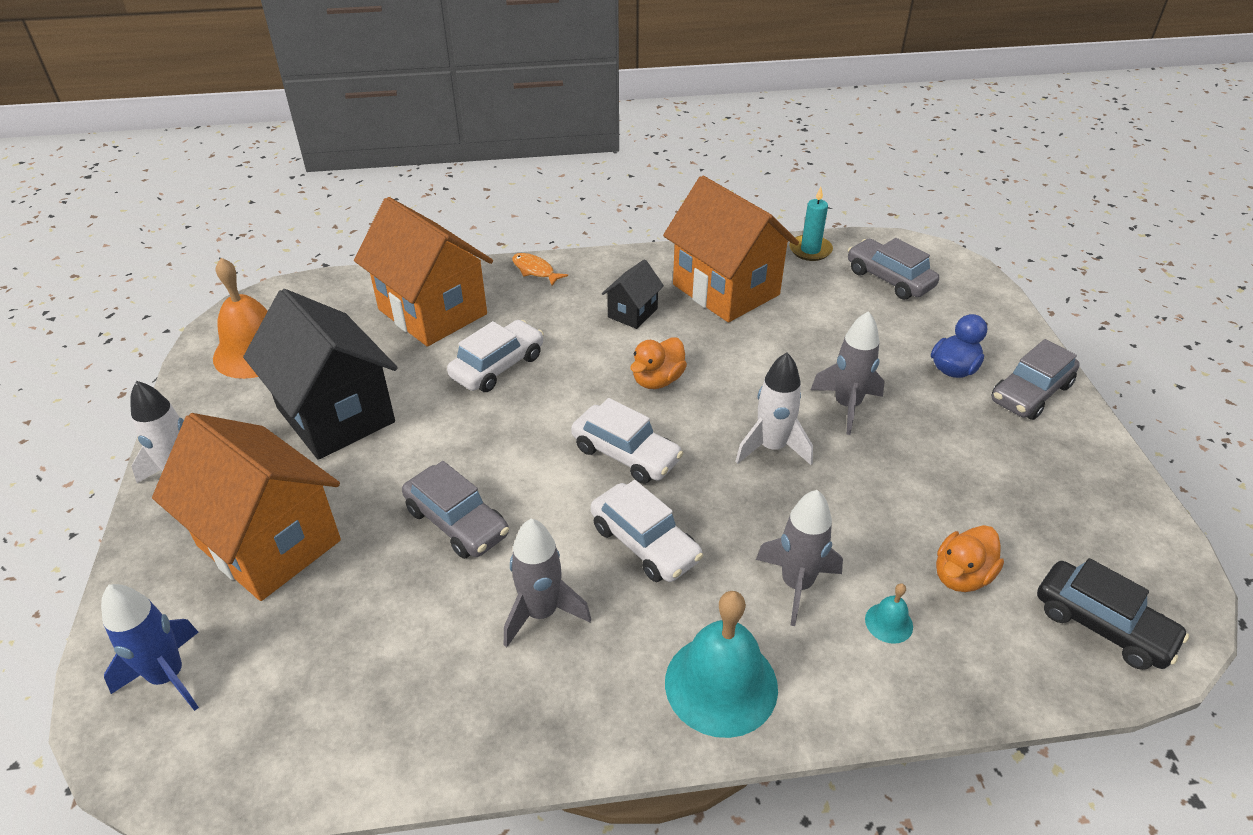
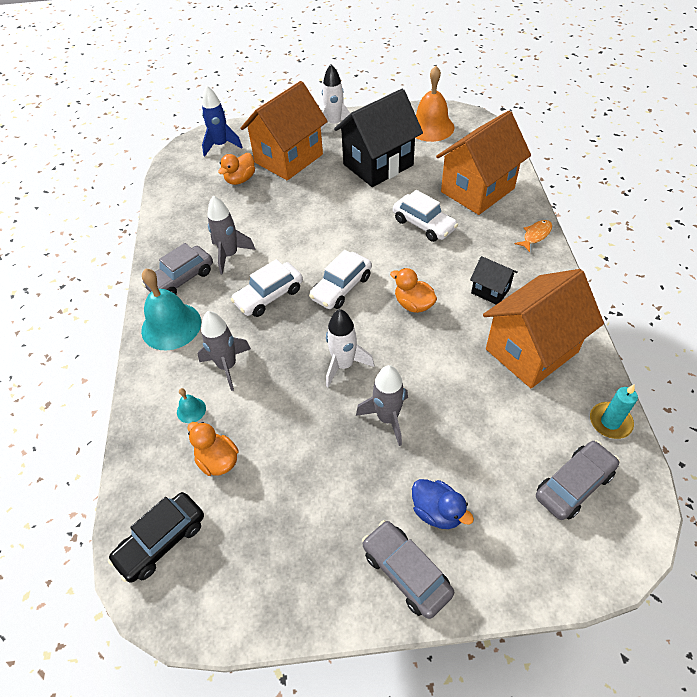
camera: 95 degrees right, 10 degrees up
grey car [402,461,509,559] -> grey car moved to [142,243,213,294]
none -> orange duck [218,153,255,185]

